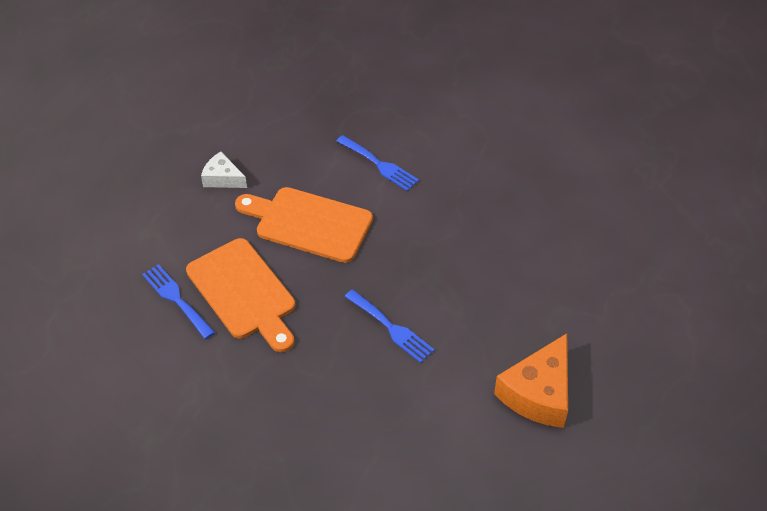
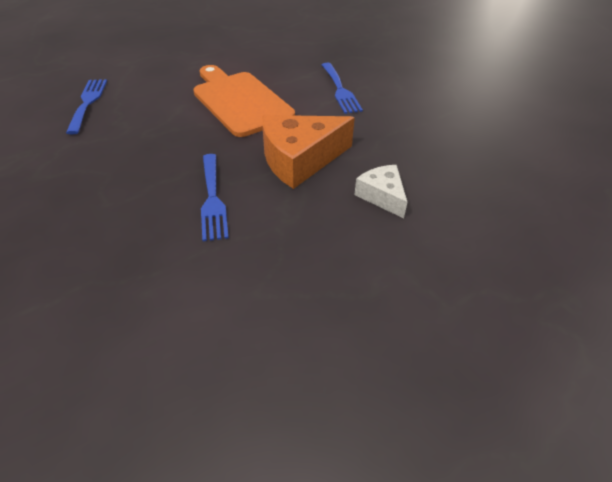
camera: 35 degrees right, 5 degrees down
orange cutting board [186,238,295,352] -> none
white cheese [201,152,247,188] -> white cheese moved to [354,165,407,218]
orange cheese [494,333,568,428] -> orange cheese moved to [262,115,355,189]

